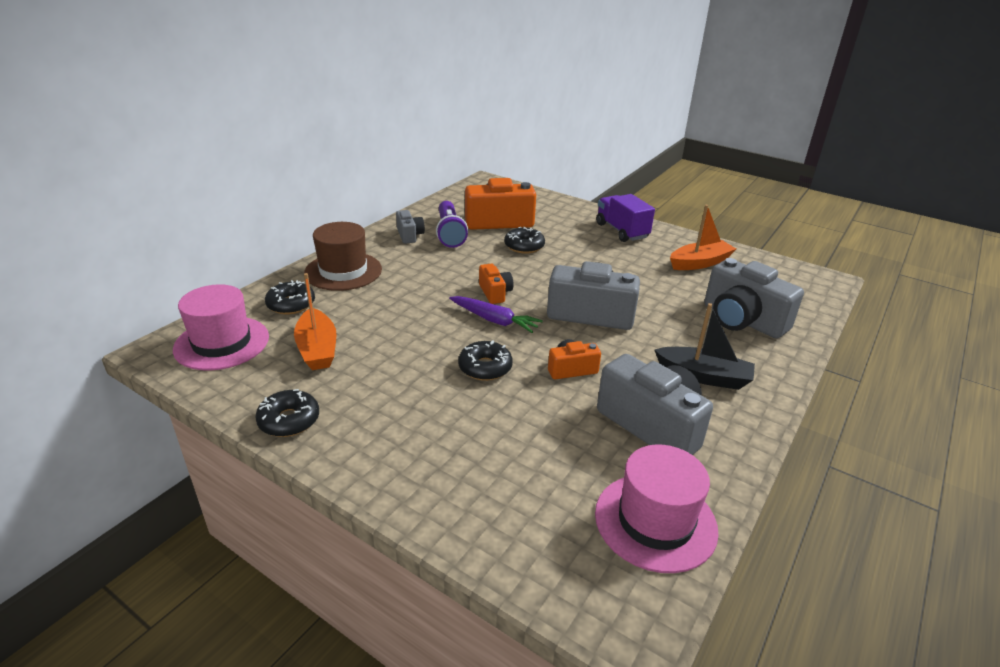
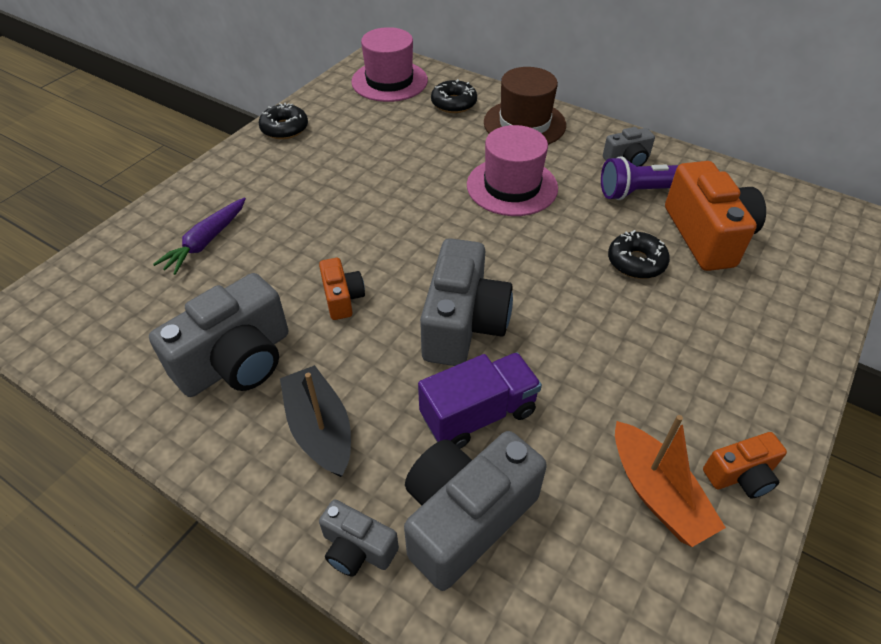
camera: 90 degrees right, 15 degrees up
orange boat [294,273,336,370] -> none
purple carrot [449,296,543,333] -> purple carrot moved to [153,197,246,275]
black donut [458,341,513,381] -> none
orange camera [479,264,514,304] -> orange camera moved to [703,432,787,499]
pink hat [595,444,719,573] -> pink hat moved to [467,125,558,216]
purple truck [596,194,655,242] -> purple truck moved to [418,353,542,449]
black boat [655,303,755,390] -> black boat turned 135 degrees clockwise [280,365,351,477]
none -> grey camera [319,499,399,577]

